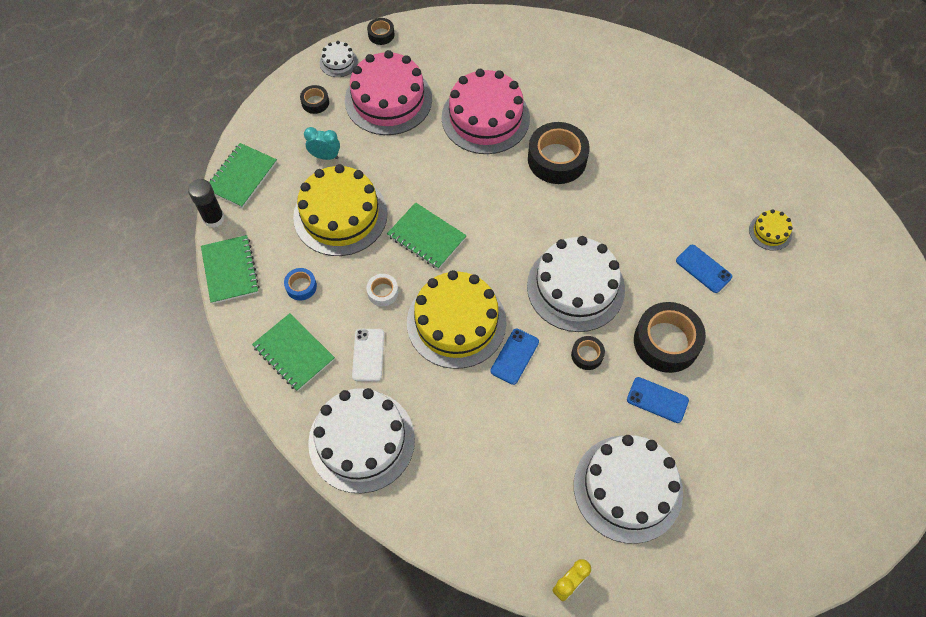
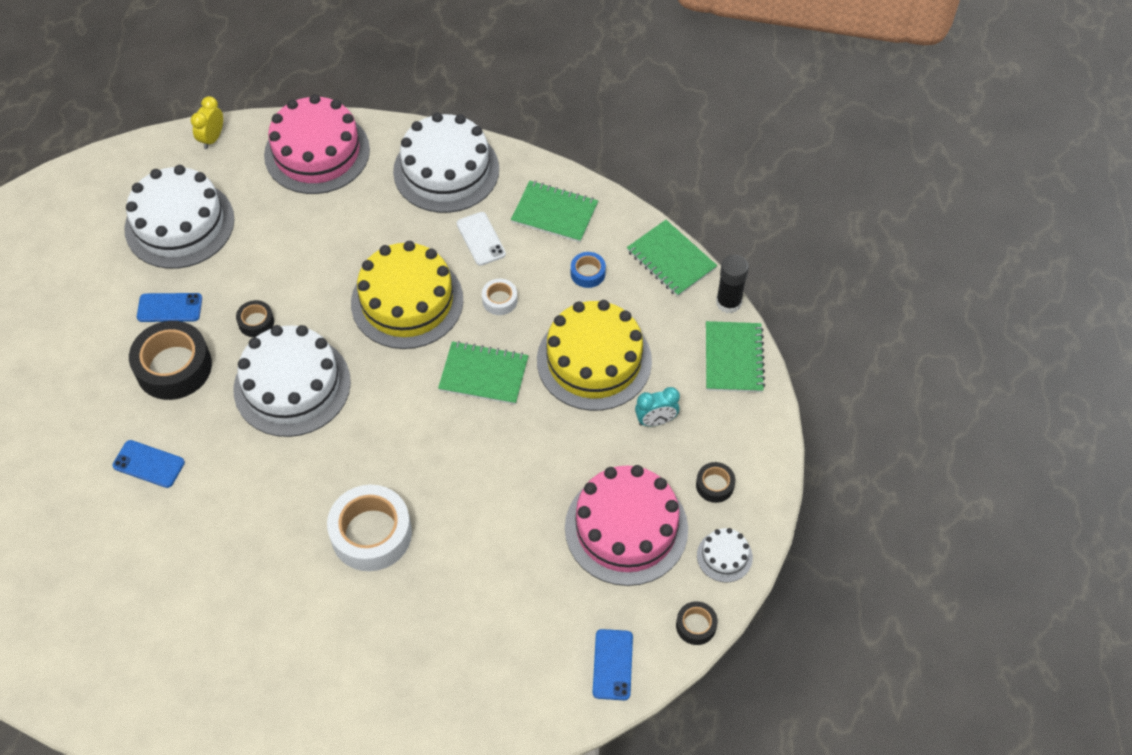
camera: 155 degrees right, 5 degrees down
pink cake [442,69,530,154] -> pink cake moved to [264,94,370,194]
blue phone [491,329,539,385] -> blue phone moved to [593,629,633,700]
black tape [528,122,590,184] -> white tape [327,485,412,571]
yellow cake [749,209,793,251] -> none

